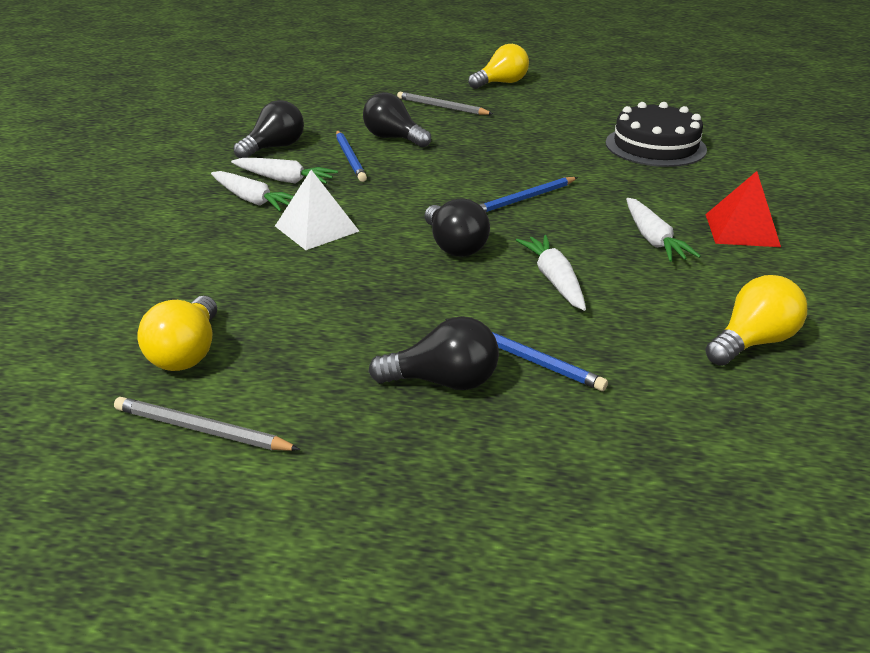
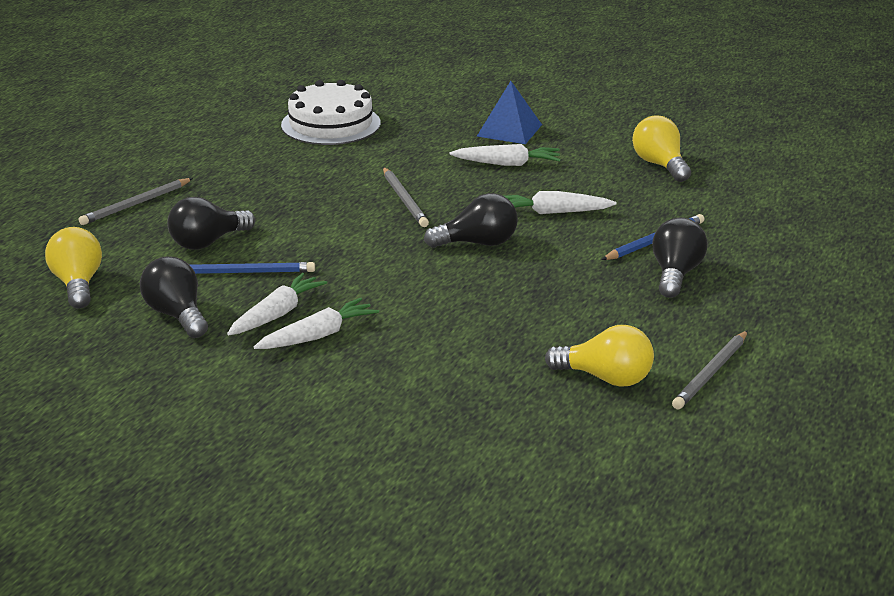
camera: 75 degrees left, 5 degrees down
white pyramid [275,170,359,250] -> none
yellow light bulb [468,44,529,89] -> yellow light bulb moved to [45,227,102,308]
blue pencil [479,177,578,212] -> grey pencil [383,167,429,227]
black cake [605,102,707,167] -> white cake [281,80,381,145]
red pyramid [705,171,781,247] -> blue pyramid [477,81,542,144]

